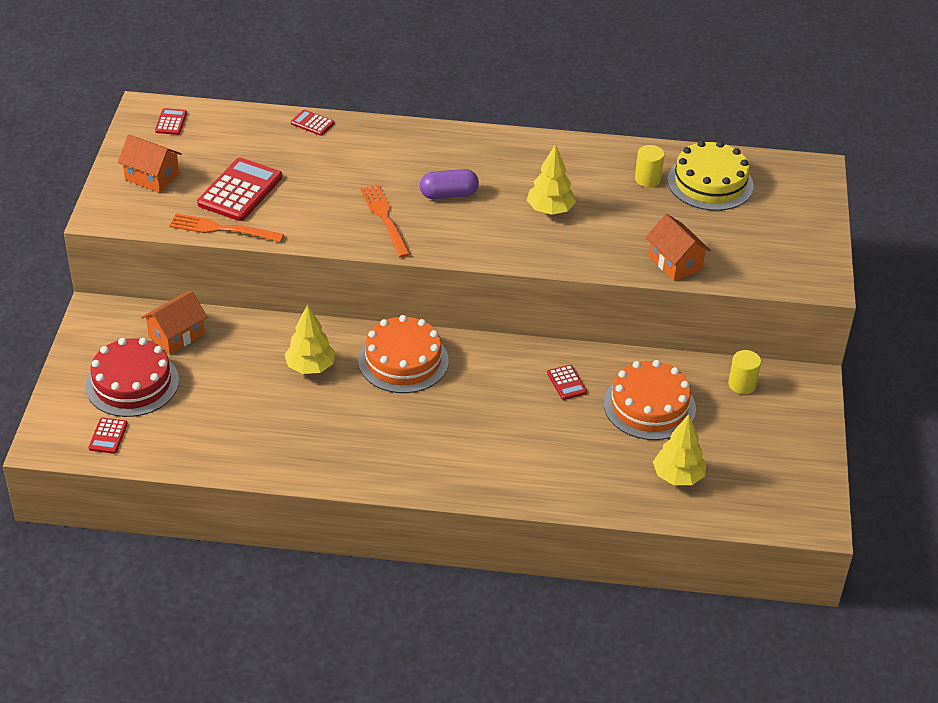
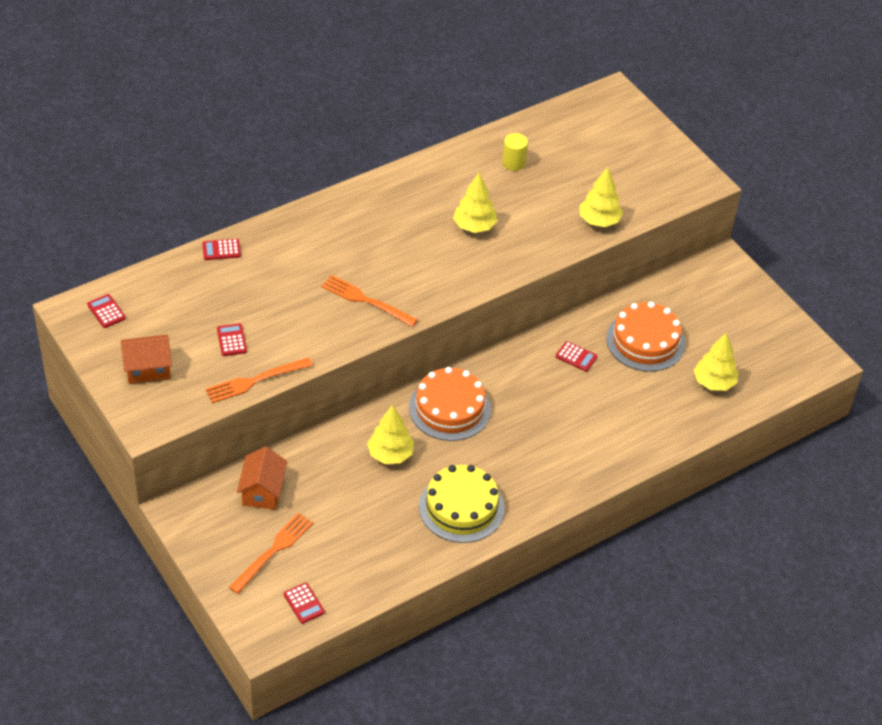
camera: 40 degrees left, 5 degrees up
red cake [85,338,179,417] -> orange fork [229,513,313,594]
red calculator [197,158,282,221] -> red calculator [217,323,247,356], size x0.49
purple capsule [420,169,479,199] -> none
orange house [646,214,711,281] -> yellow tree [580,167,623,227]
yellow cake [667,141,754,211] -> yellow cake moved to [419,465,505,543]
yellow cylinder [728,350,761,394] -> none

